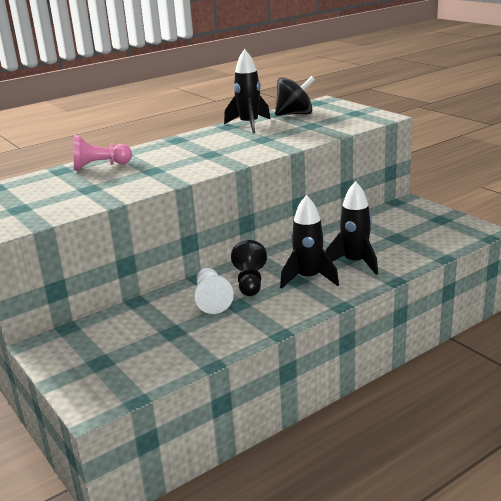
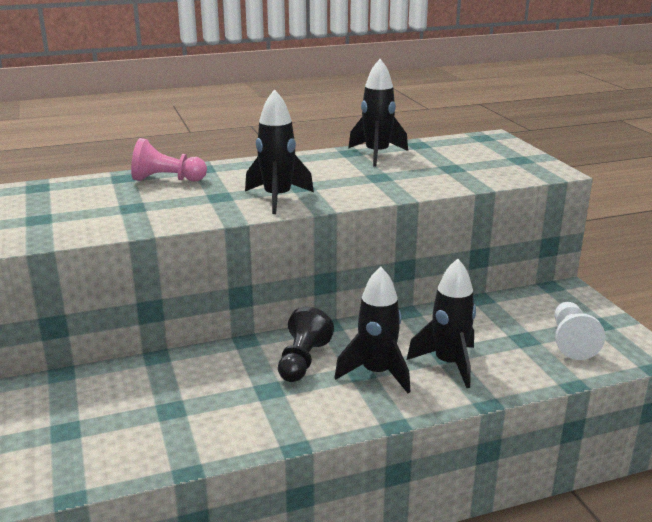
camera: 15 degrees right, 0 degrees up
white pawn [194,268,234,314] -> white pawn moved to [555,302,605,360]
black spinning top [275,76,315,116] -> none
none -> black rocket [245,89,314,214]

